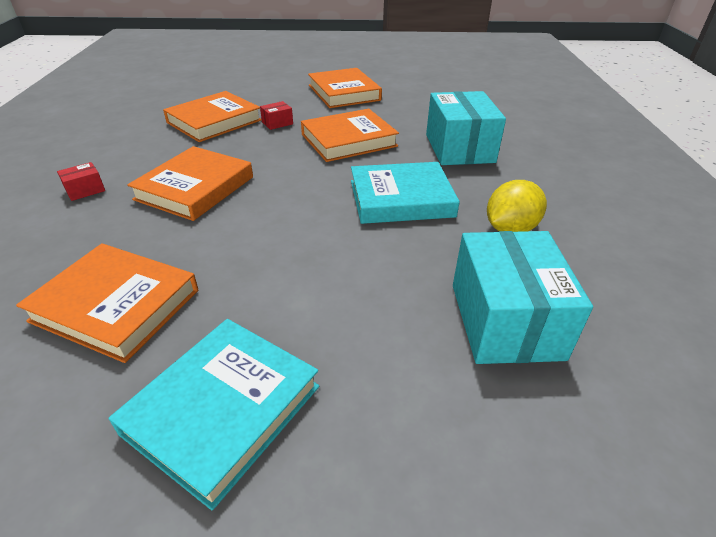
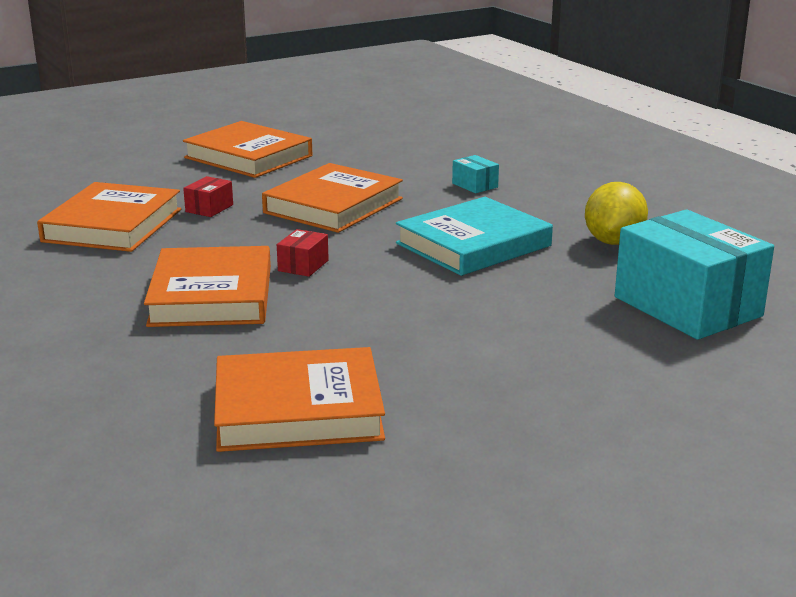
camera: 30 degrees left, 15 degrees down
red box [57,162,105,201] -> red box moved to [277,229,329,277]
turquoise book [108,319,319,511] -> none
turquoise box [426,91,506,165] -> turquoise box [452,155,499,193], size x0.41

